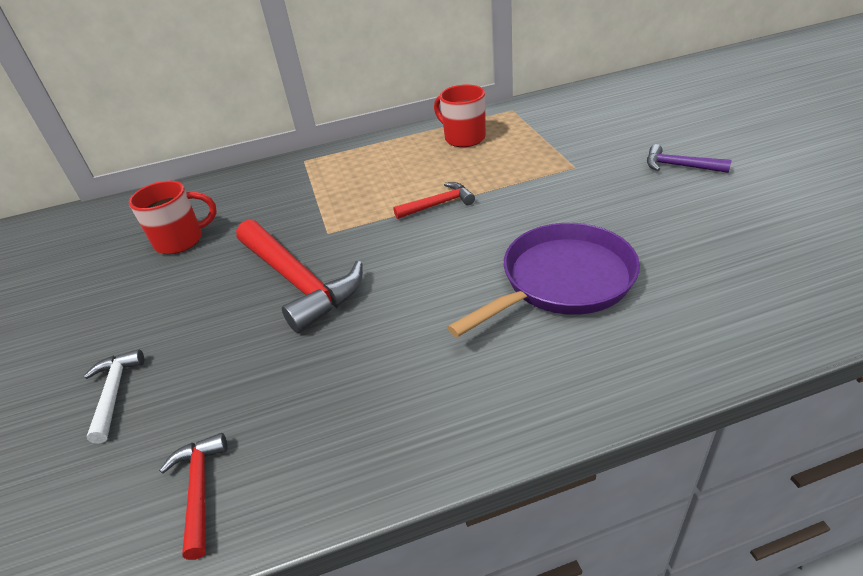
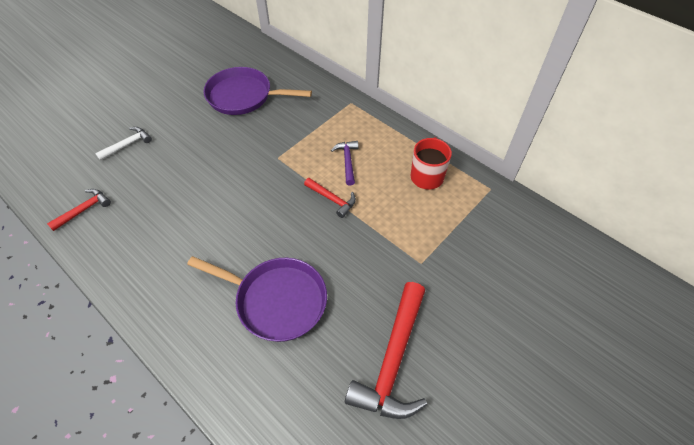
camera: 55 degrees right, 15 degrees up
red mug [129,181,217,254] -> purple pan [203,67,312,115]
red hammer [236,220,363,333] -> red hammer moved to [345,282,427,419]
purple hammer [647,144,732,173] -> purple hammer moved to [331,141,358,186]

